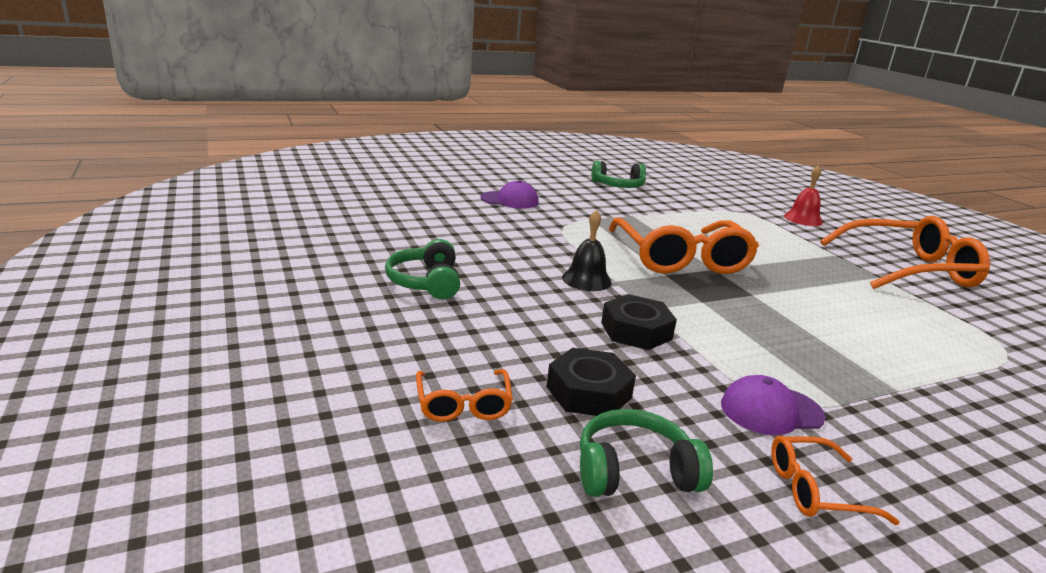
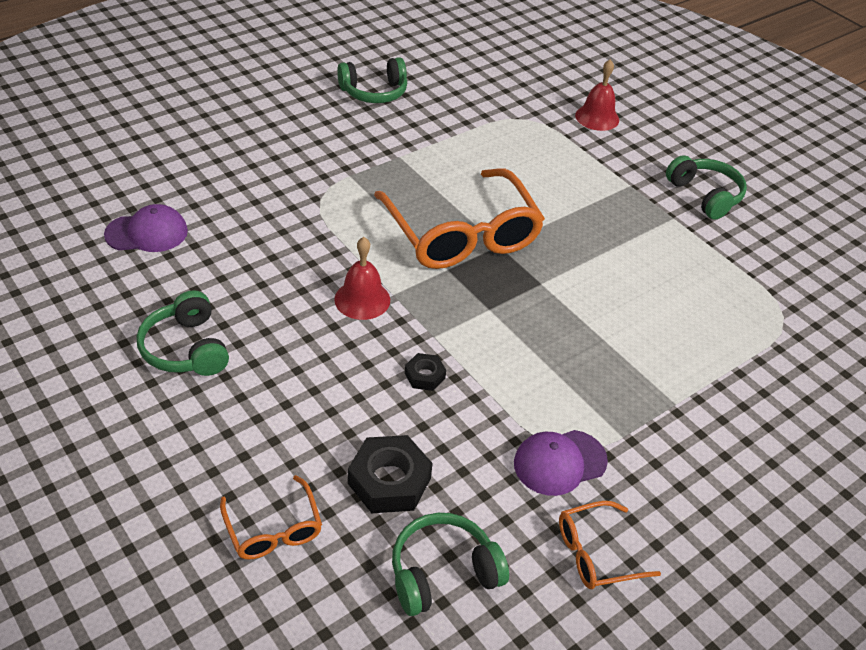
camera: 15 degrees left, 20 degrees up
purple cap [481,180,539,209] -> purple cap moved to [104,204,188,252]
black bell [562,210,612,291] -> red bell [334,237,390,320]
black nut [601,294,677,350] -> black nut [405,353,446,391], size x0.54
orange glasses [820,216,990,289] -> green headphones [666,155,747,220]

